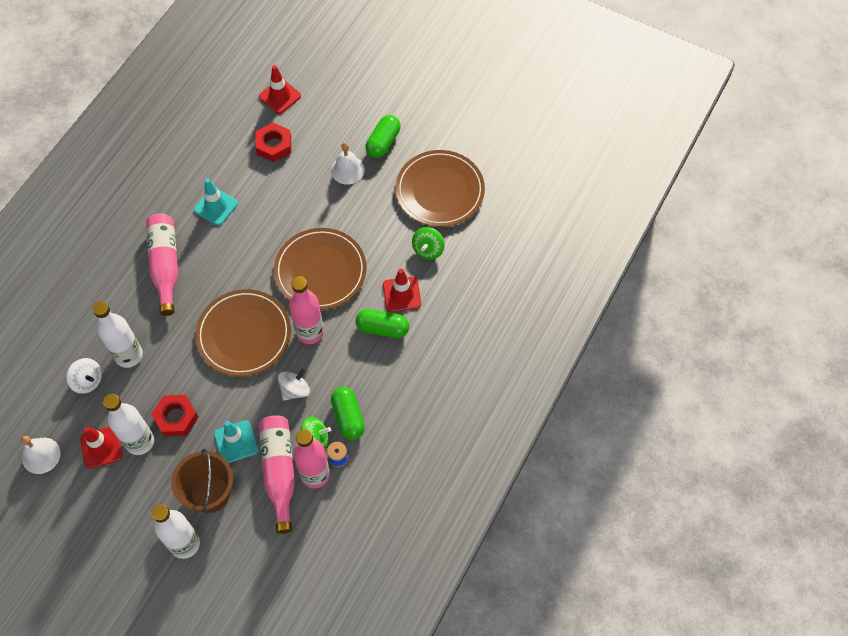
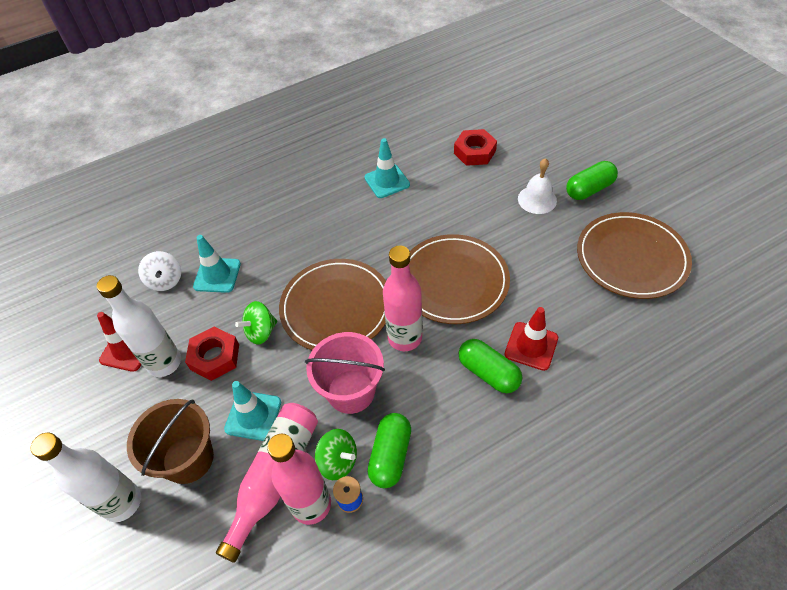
camera: 35 degrees right, 10 degrees down
white bell [21,436,61,474] -> none
white bottle [92,301,143,368] -> turquoise traffic cone [193,235,241,293]
pink bottle [146,213,178,316] -> none
red traffic cone [259,65,301,114] -> none
white spinning top [278,368,310,401] -> pink bucket [305,332,385,414]
green spinning top [412,227,445,260] -> green spinning top moved to [235,301,277,345]

